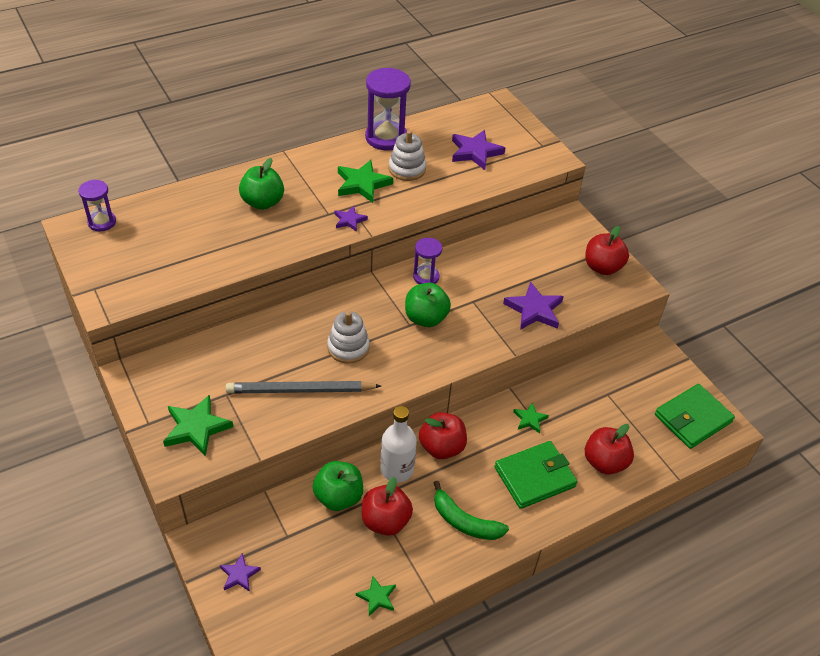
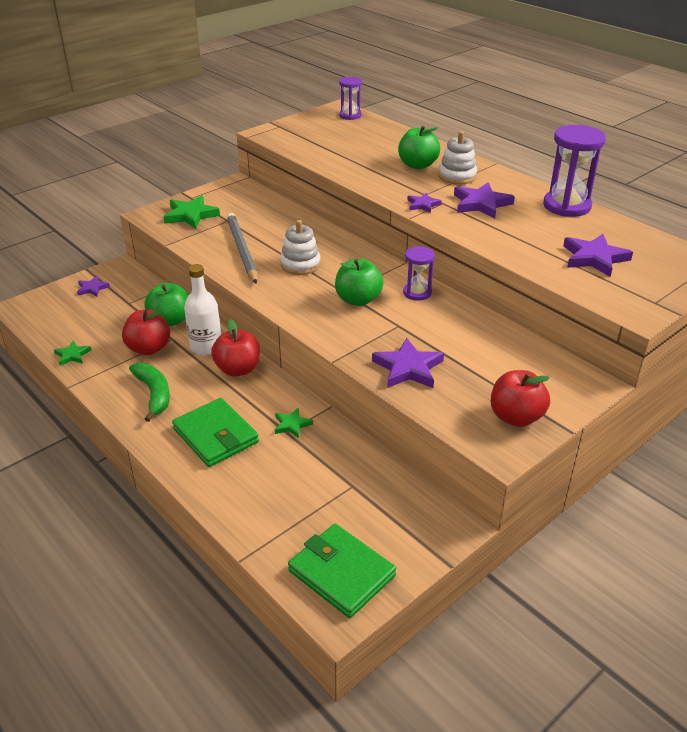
camera: 80 degrees right, 10 degrees down
green star [338,160,393,203] -> purple star [454,182,515,219]
white stacking toy [389,130,426,181] -> white stacking toy moved to [439,131,477,185]
green banana [434,481,509,540] -> green banana turned 135 degrees clockwise [129,363,170,422]
red apple [585,424,634,475] -> none

